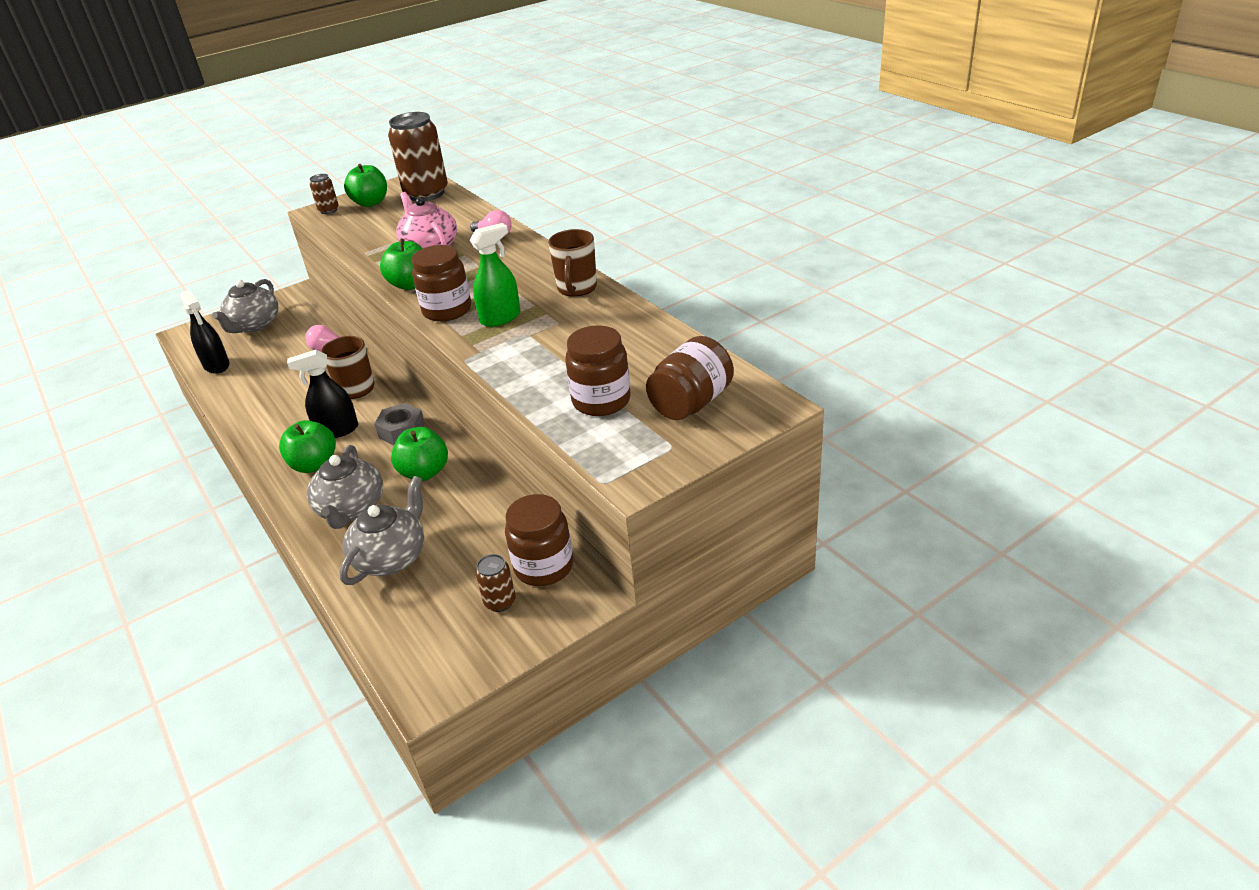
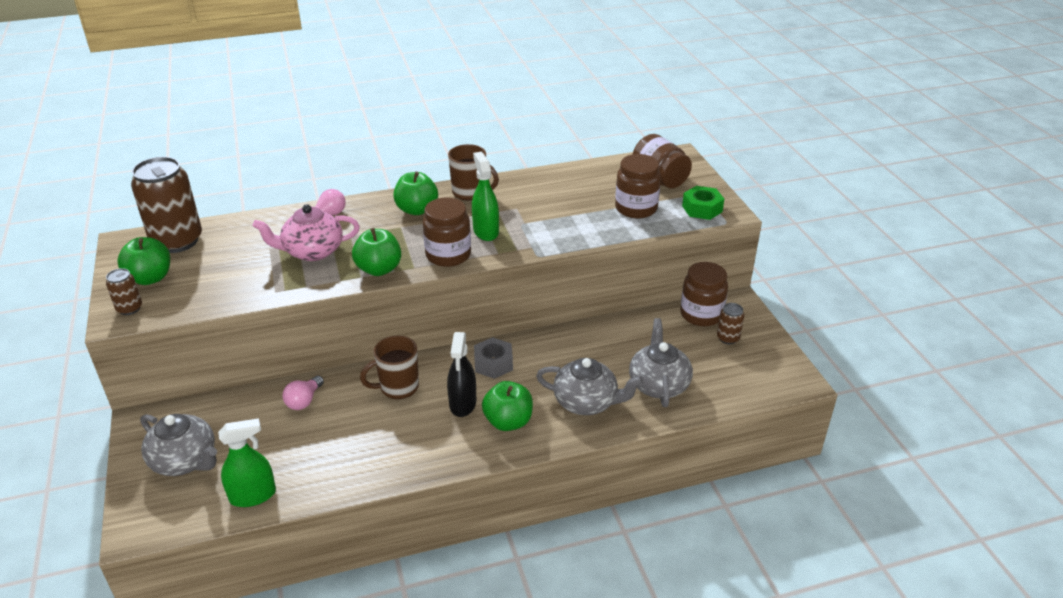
camera: 75 degrees left, 0 degrees up
black spray bottle [180,290,230,374] -> green spray bottle [218,418,276,507]
grey teapot [340,476,424,585] -> grey teapot turned 45 degrees clockwise [629,318,693,407]
green apple [391,427,448,481] -> green apple moved to [393,172,438,215]
none -> green nut [682,186,724,220]

